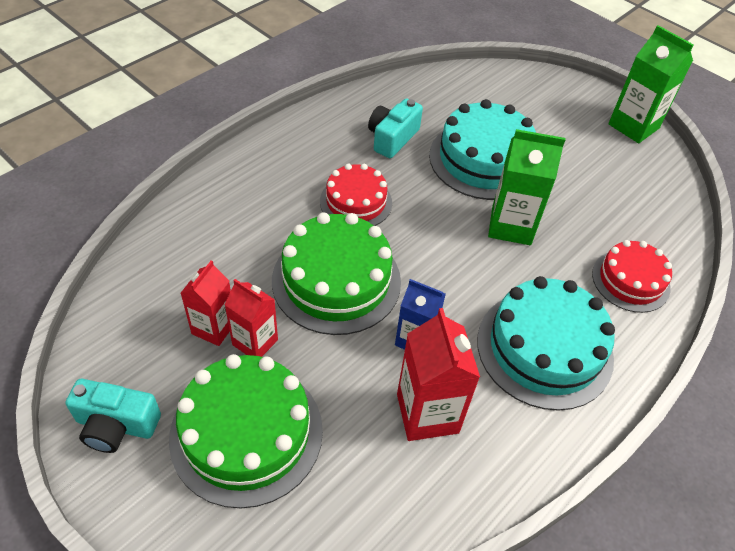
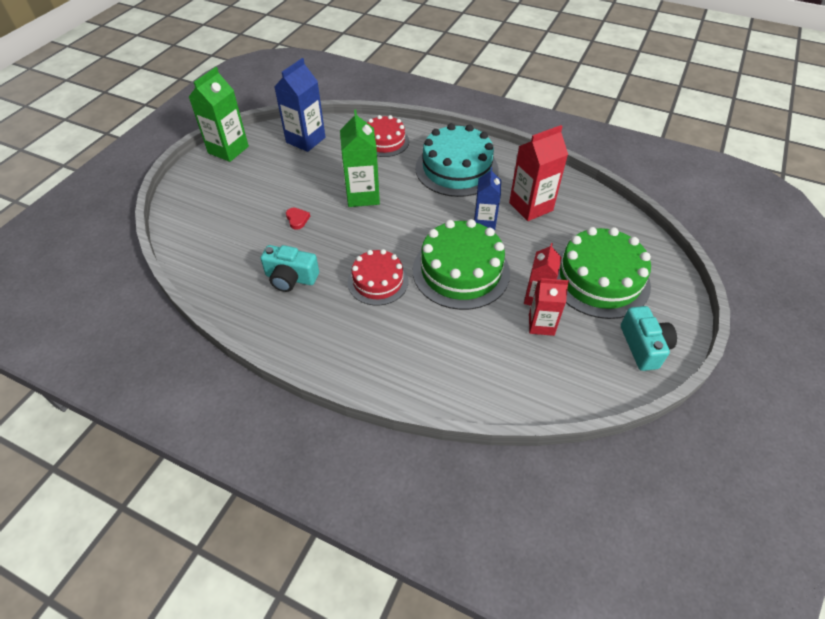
camera: 105 degrees left, 0 degrees up
turquoise cake [429,99,536,200] -> red heart [286,208,310,230]
none -> blue carton [274,58,325,152]

